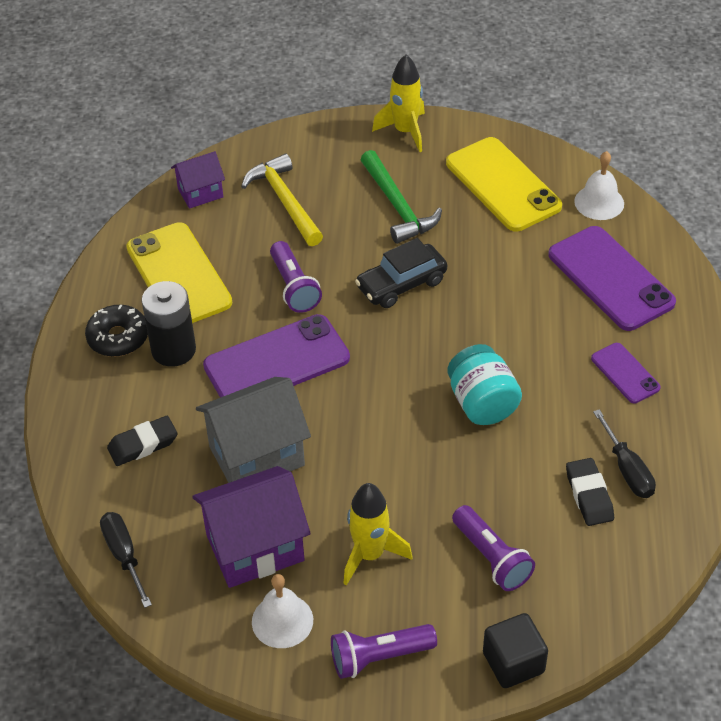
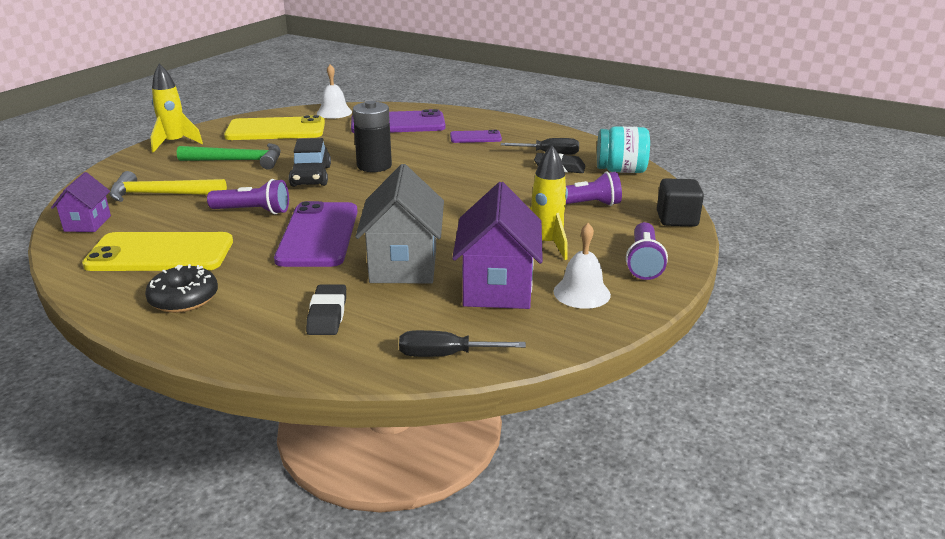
camera: 65 degrees left, 20 degrees down
black battery [142,281,196,367] -> black battery moved to [353,101,392,172]
turquoise jar [448,344,522,425] -> turquoise jar moved to [597,126,650,173]

